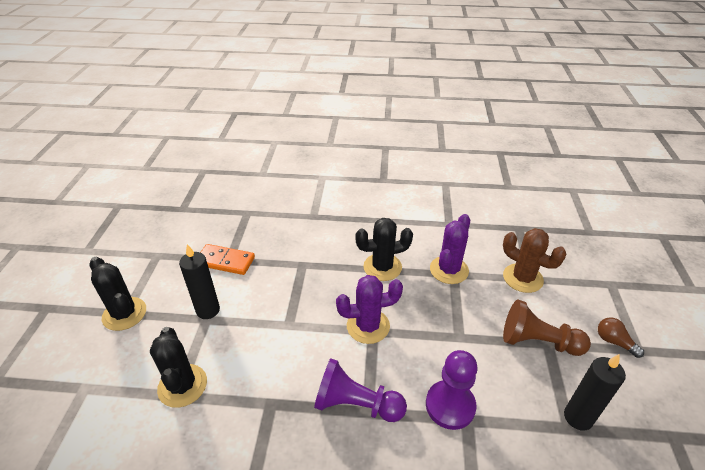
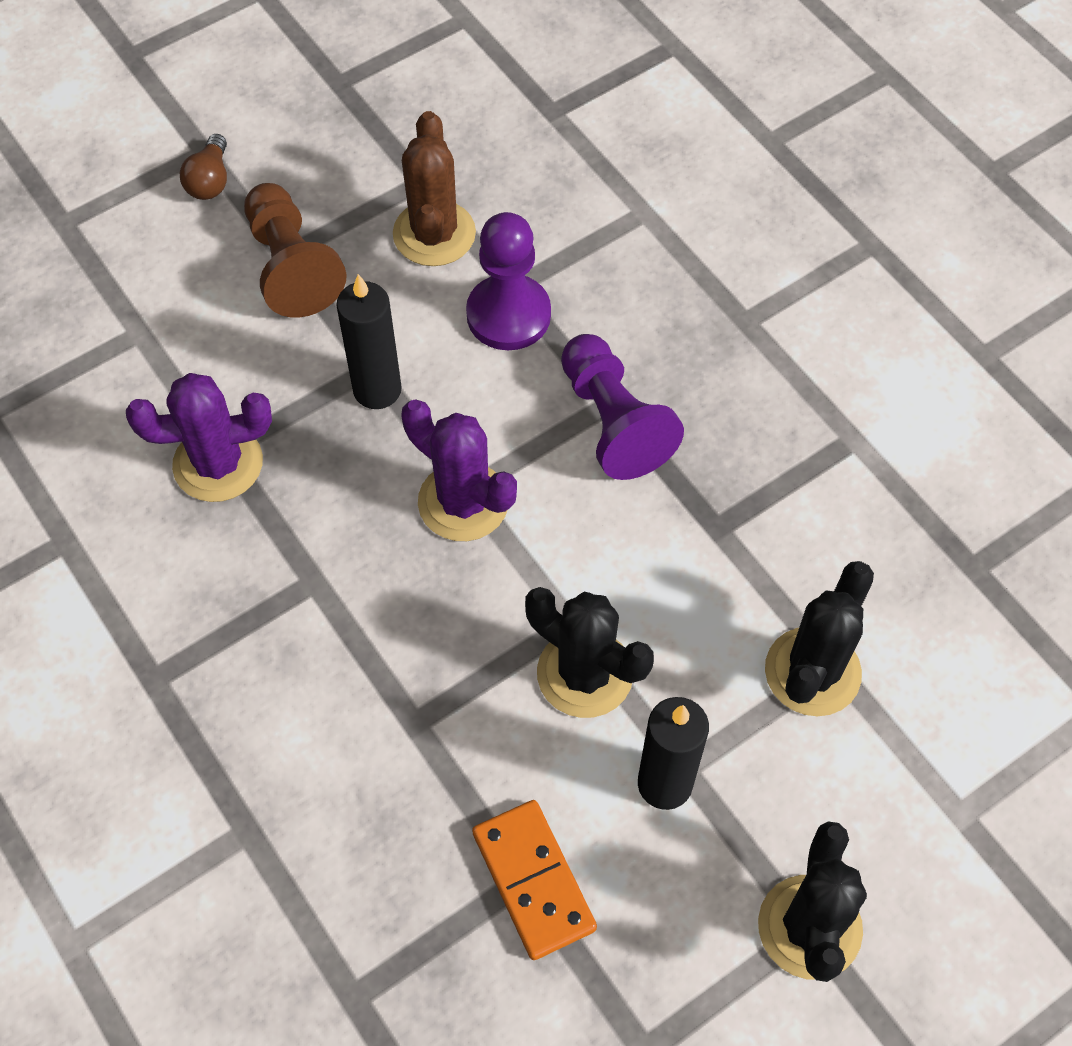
camera: 130 degrees left, 20 degrees up
black cactus [355,218,413,281] -> black cactus moved to [525,587,654,718]
brown cactus [503,228,567,293] -> brown cactus moved to [393,111,476,266]
black candle [564,354,626,431] -> black candle moved to [336,274,402,409]

